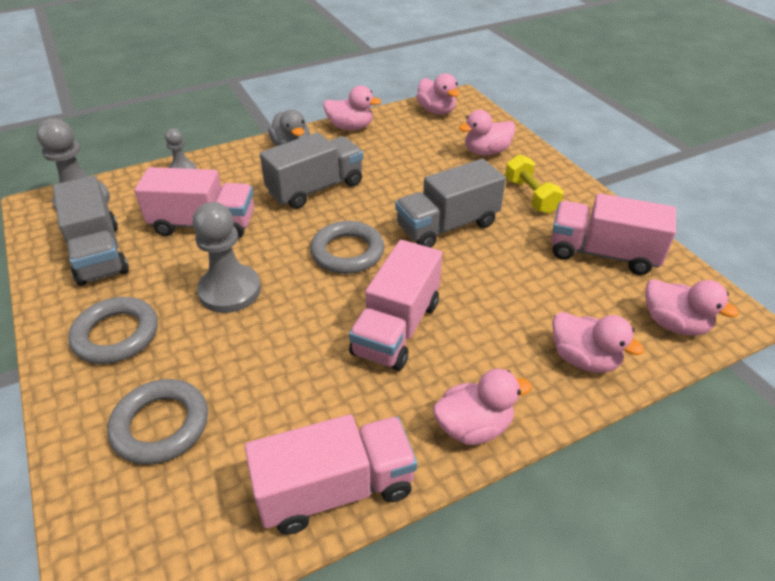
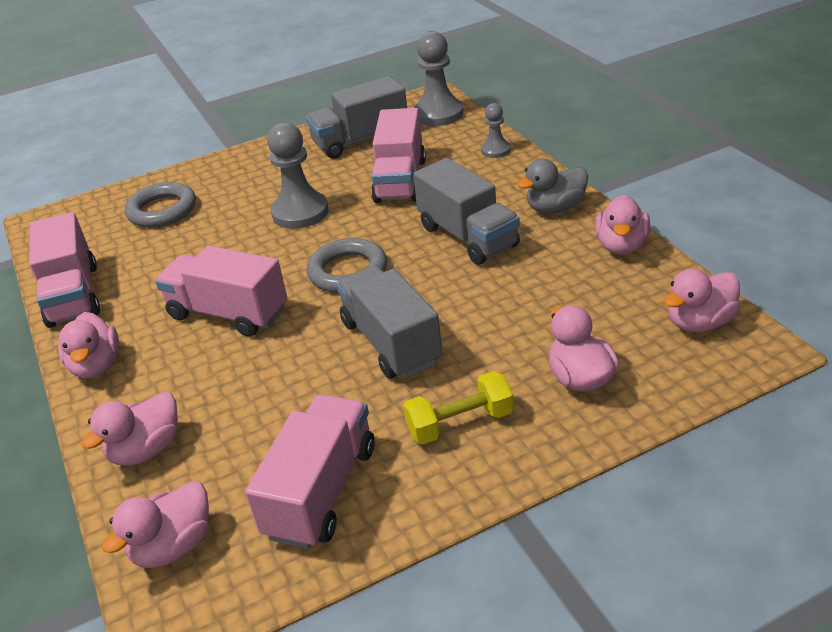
camera: 95 degrees right, 5 degrees down
grey ring [68,297,158,364] -> none

